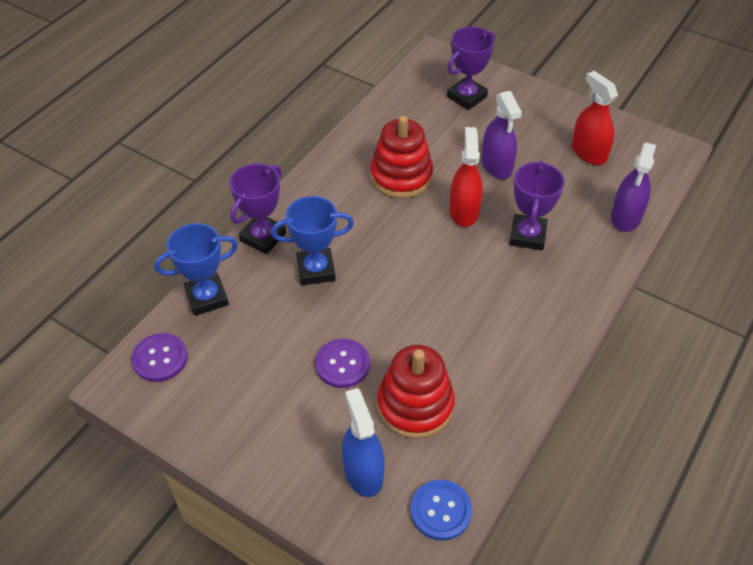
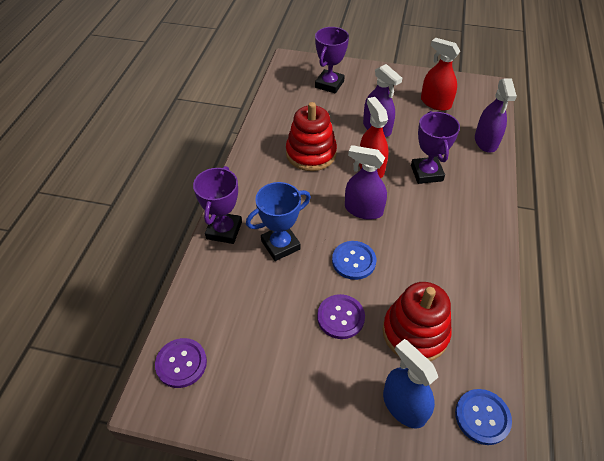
camera: 20 degrees left, 0 degrees up
blue trophy [154,223,238,316] -> none
none -> blue button [332,241,376,280]
none -> purple spray bottle [345,145,387,220]

